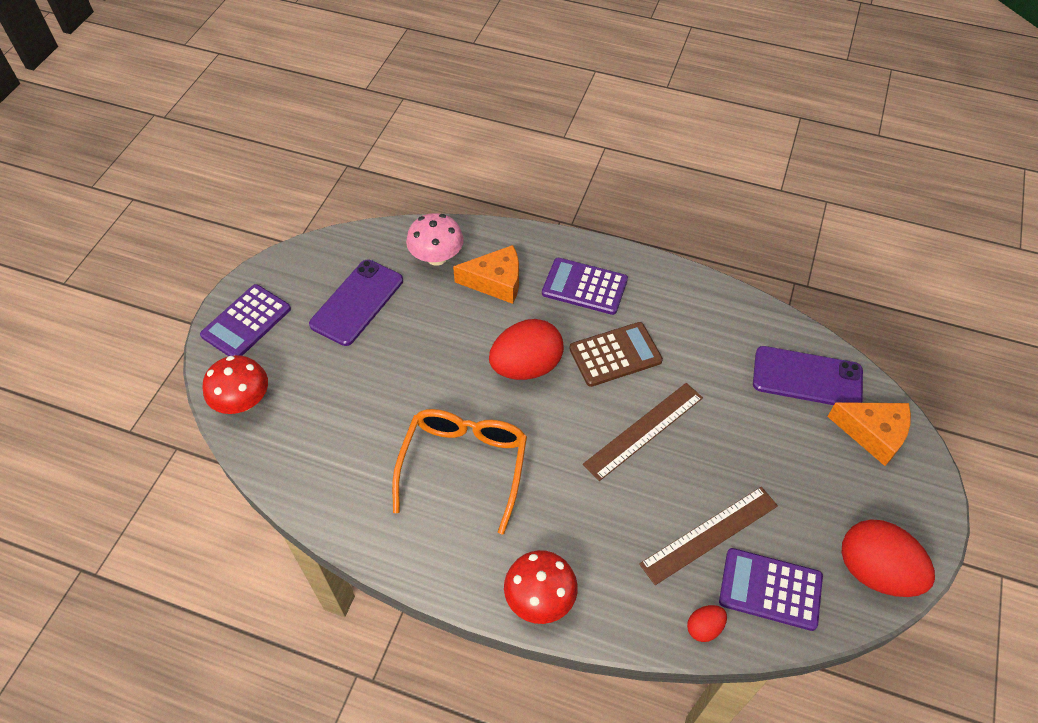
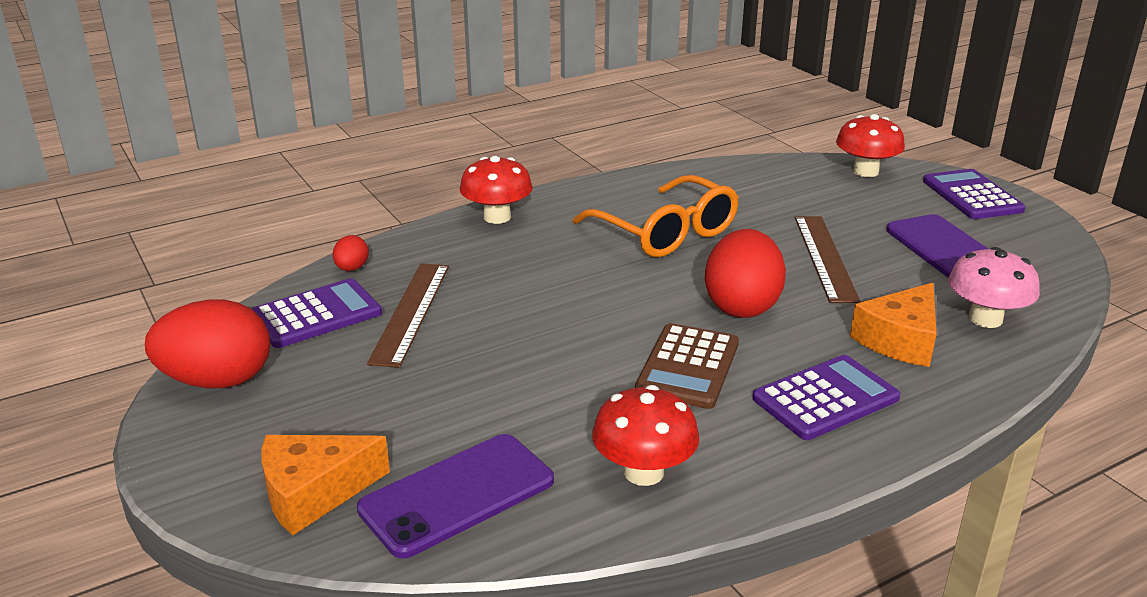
camera: 130 degrees right, 25 degrees down
brown ruler [583,383,703,481] -> brown ruler moved to [795,216,861,303]
none -> red mushroom [592,385,700,486]

